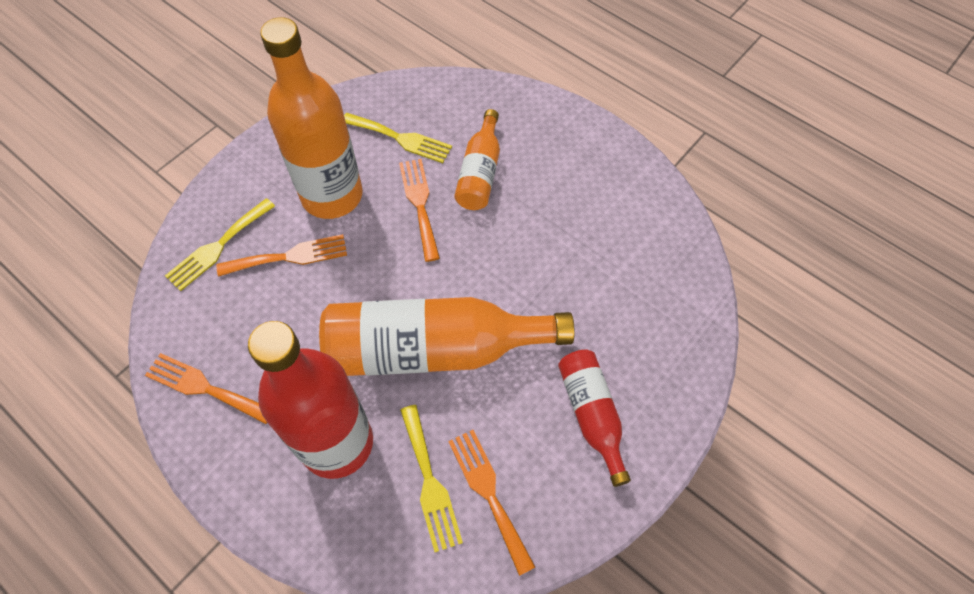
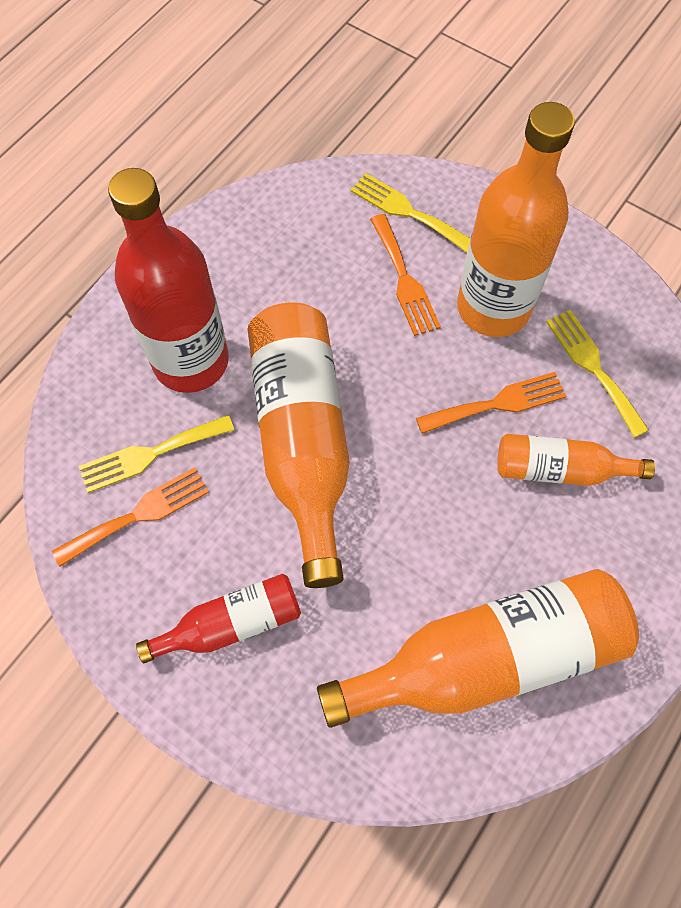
camera: 85 degrees right, 5 degrees up
orange fork [145,353,267,424] -> none
yellow fork [344,113,452,163] -> yellow fork turned 135 degrees clockwise [546,310,649,438]
none -> orange bottle [317,569,639,728]

